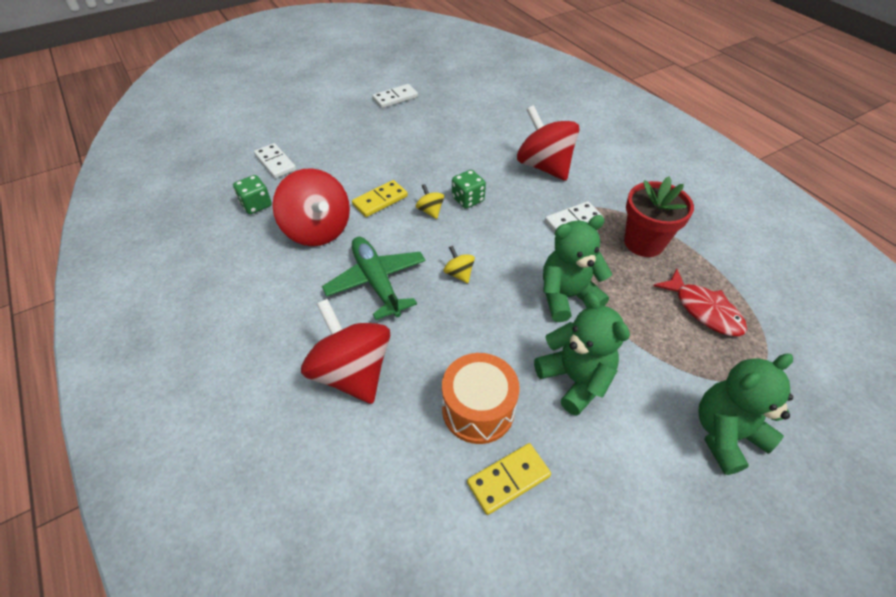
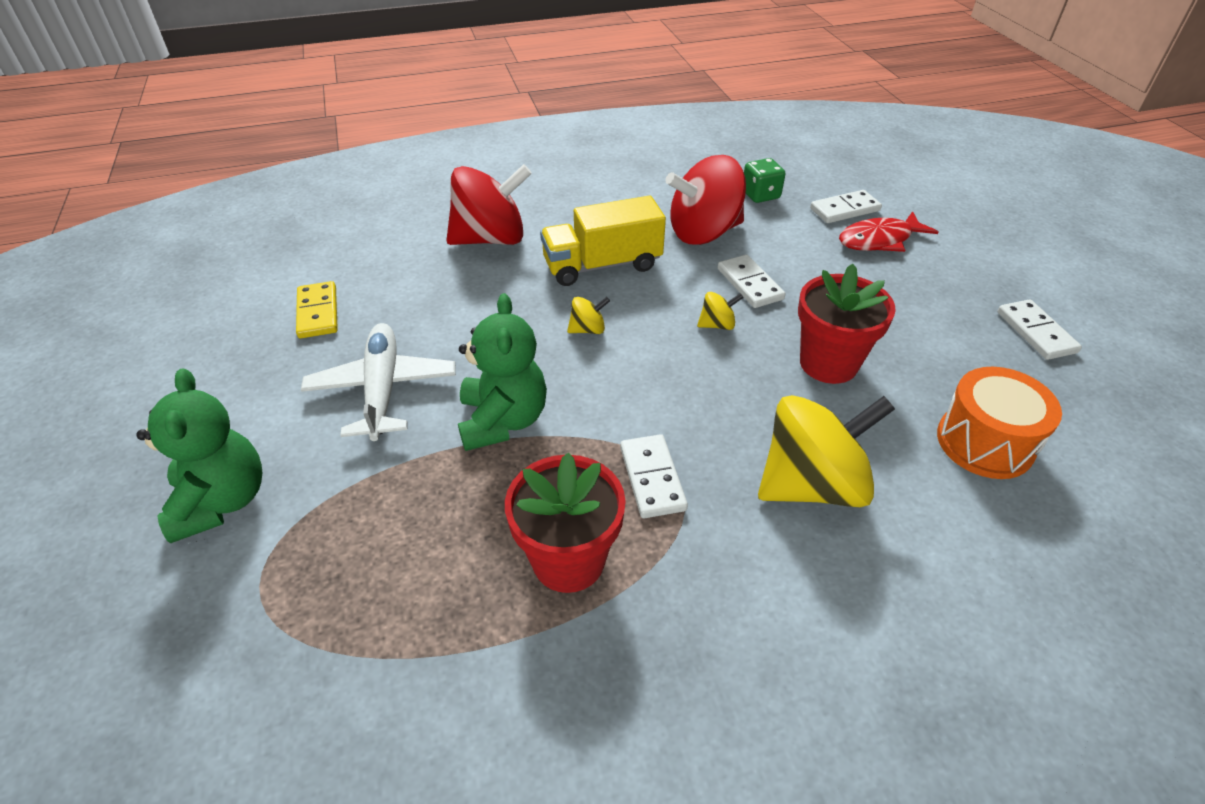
camera: 105 degrees right, 5 degrees down
green plane [322,237,426,320] -> yellow truck [540,196,666,286]
yellow domino [352,180,408,217] -> white domino [717,255,785,308]
orange drum [442,353,520,444] -> orange drum moved to [937,367,1062,479]
green dice [452,170,486,209] -> none
red spinning top [517,105,580,181] -> yellow spinning top [758,395,895,507]
green teddy bear [534,292,630,416] -> white plane [301,323,456,441]
red fish [654,269,747,336] -> red fish moved to [839,211,938,252]
none -> red flower pot [798,264,896,384]

